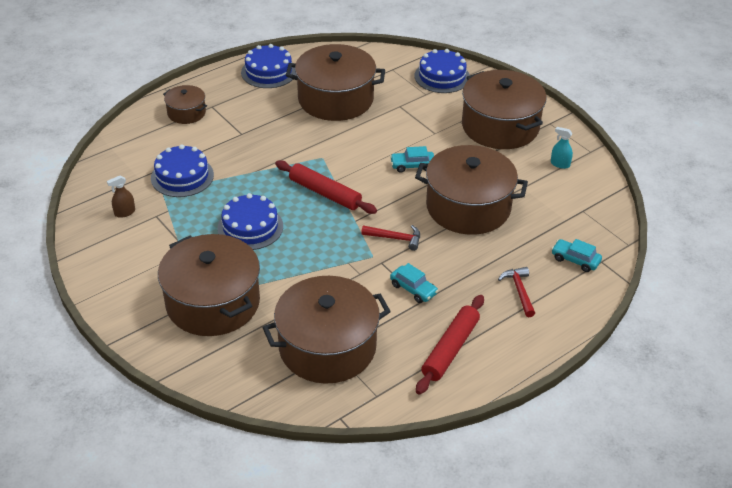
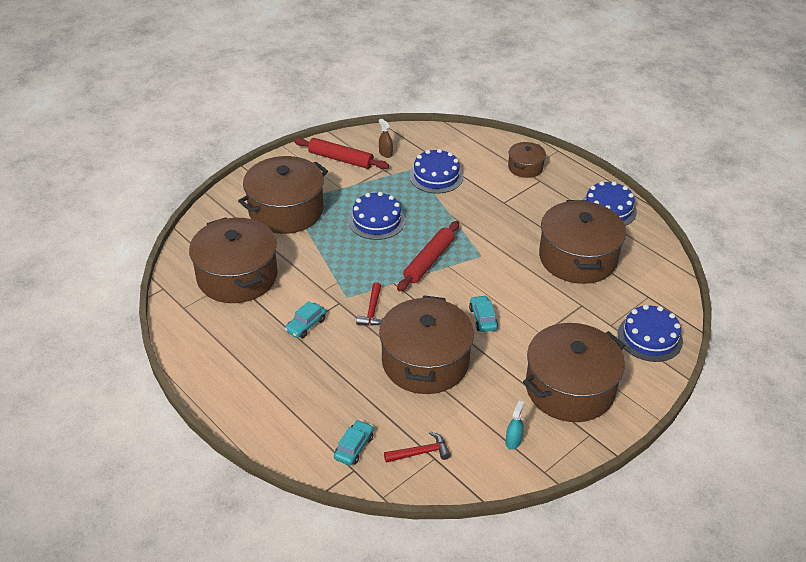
camera: 85 degrees right, 0 degrees up
red rolling pin [416,295,484,394] -> red rolling pin moved to [294,138,389,169]
red hammer [498,267,535,317] -> red hammer moved to [384,431,451,463]

